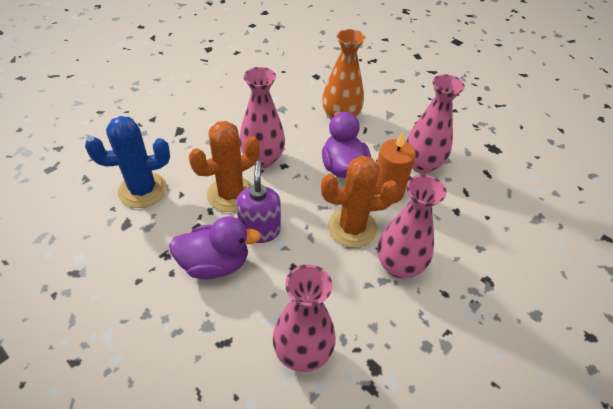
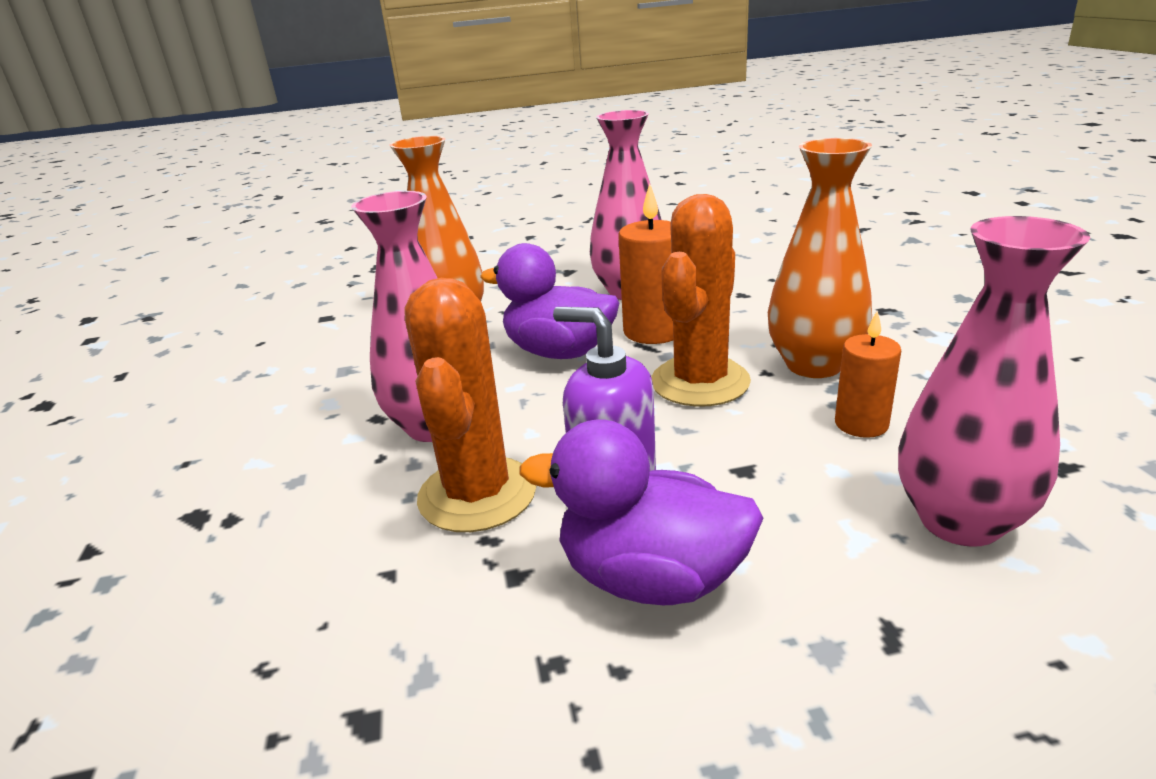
camera: 50 degrees left, 20 degrees down
blue cactus [85,116,170,208] -> none
purple duck [169,216,261,279] -> purple duck turned 105 degrees counterclockwise [519,420,763,605]
pink vase [378,175,446,279] -> orange vase [768,138,872,378]
none -> orange candle [835,311,901,438]

